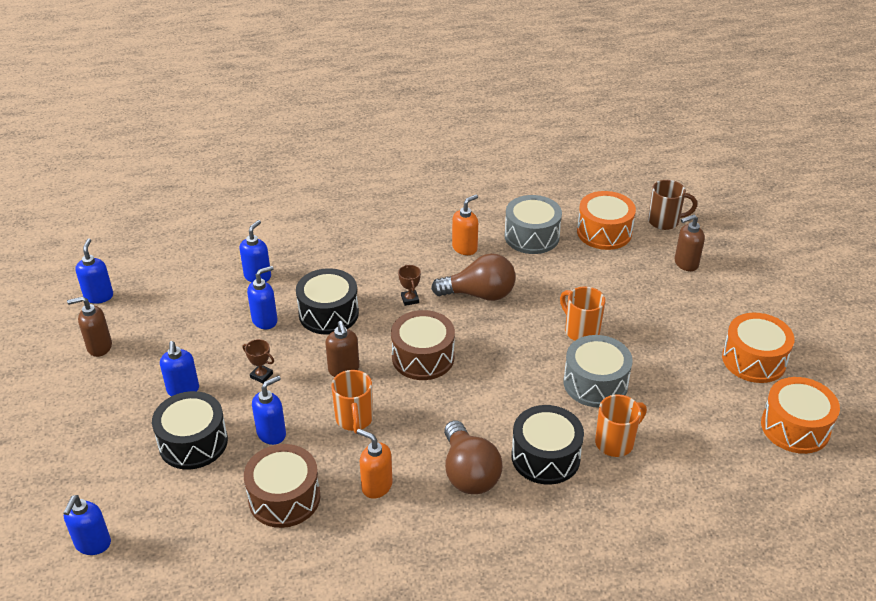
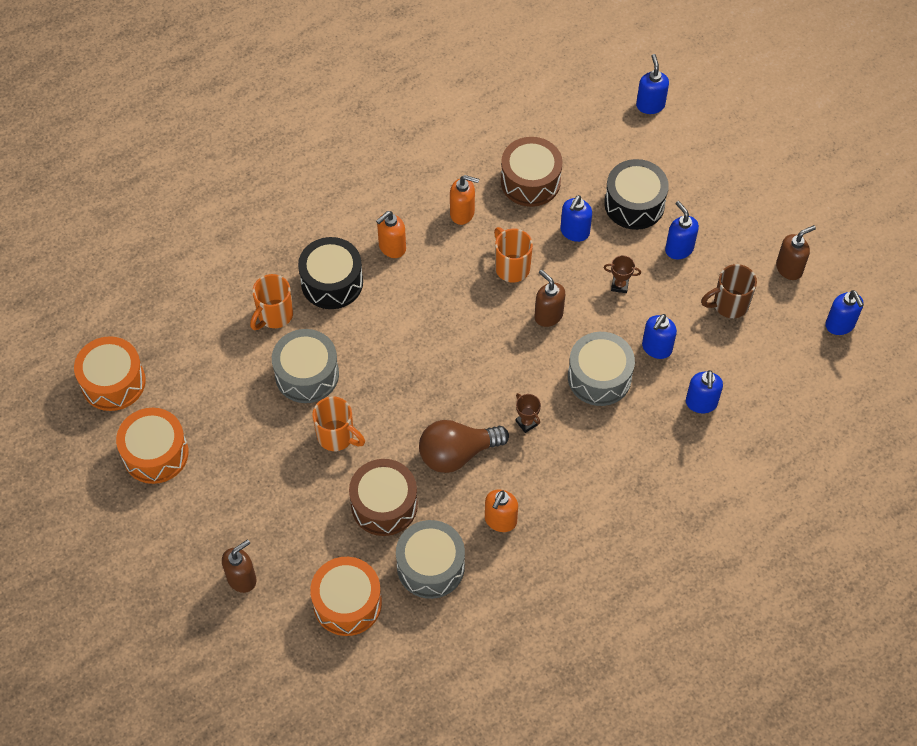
camera: 160 degrees right, 20 degrees up
black drum [296,268,359,334] -> grey drum [568,332,635,406]
brown drum [391,310,455,380] -> brown drum moved to [349,459,418,536]
brown light bulb [444,420,502,494] -> orange soap dispenser [376,211,406,258]
brown mug [648,180,697,230] -> brown mug moved to [701,264,757,318]

